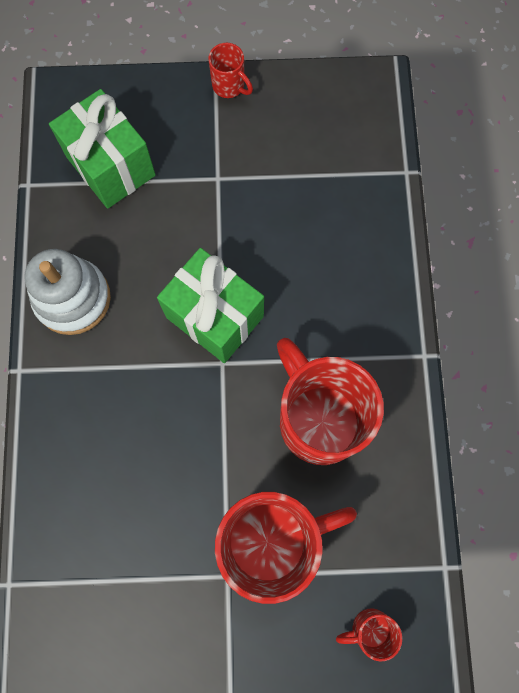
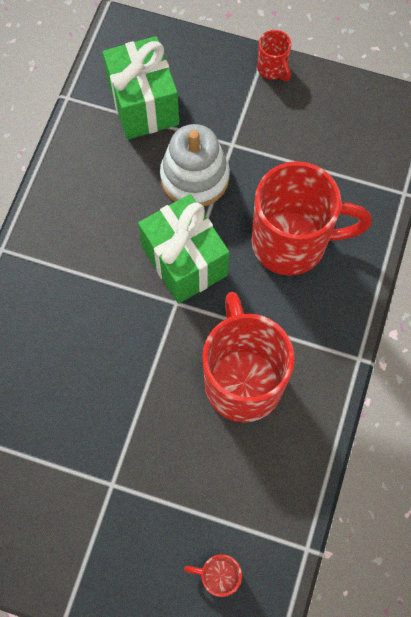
camera: 20 degrees right, 5 degrees down
white stacking toy [24,249,111,335] -> white stacking toy moved to [160,124,230,206]
red mug [215,492,357,604] -> red mug moved to [252,161,372,276]

